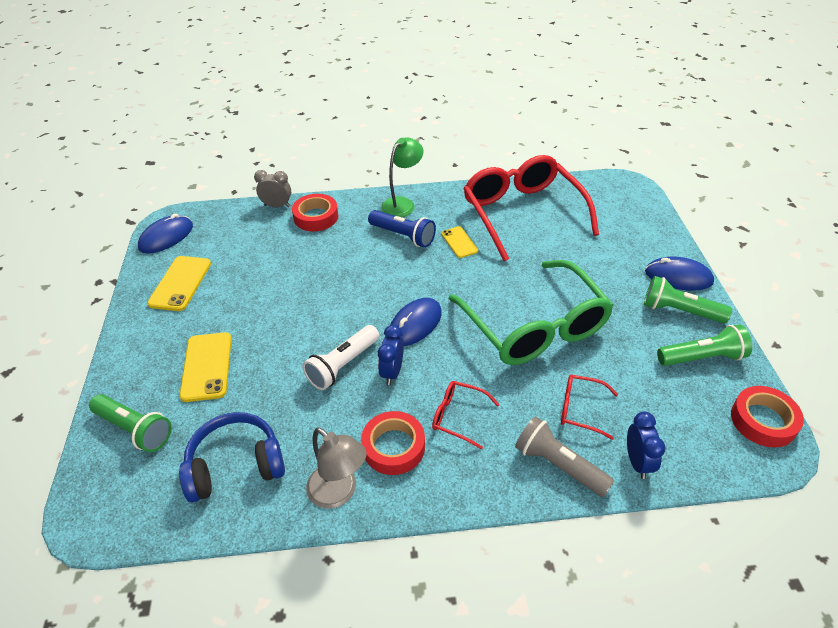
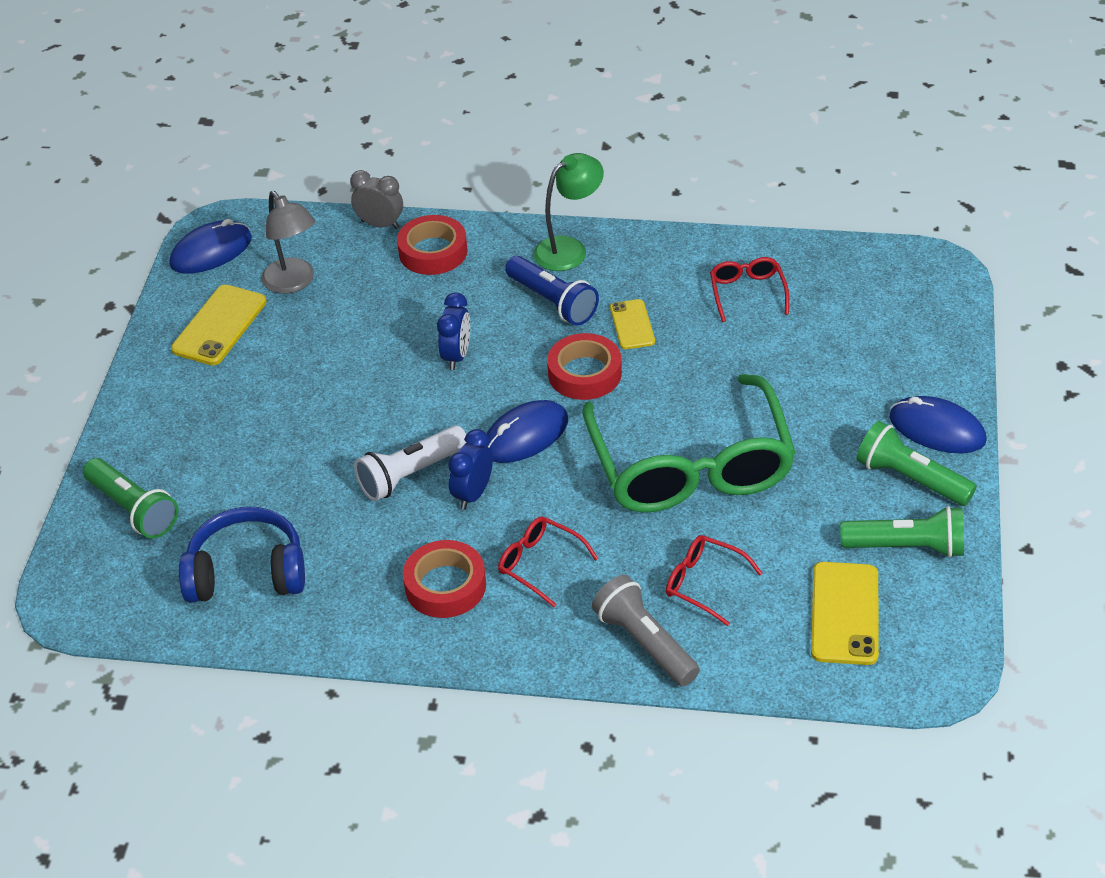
camera: 15 degrees right, 0 degrees up
yellow phone [179,332,232,402] -> yellow phone moved to [811,562,879,665]
grey lamp [306,427,367,509] -> grey lamp moved to [261,191,315,294]
red glasses [463,155,599,261] -> red glasses [710,257,789,322], size x0.42
blue clock [627,412,666,479] -> blue clock moved to [437,293,470,370]
red tape [731,386,804,448] -> red tape moved to [547,333,622,400]

